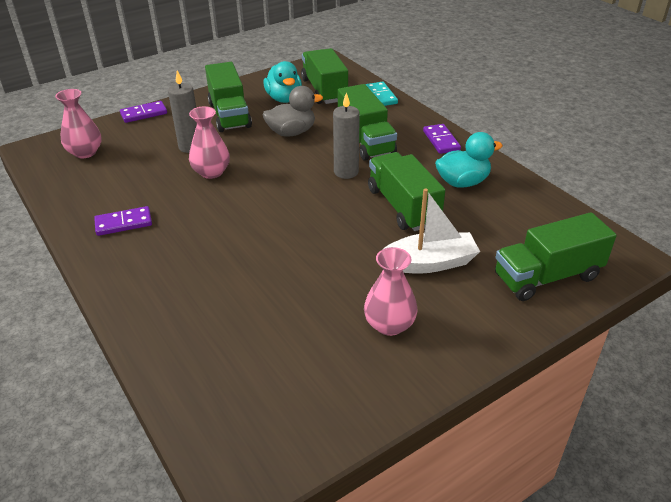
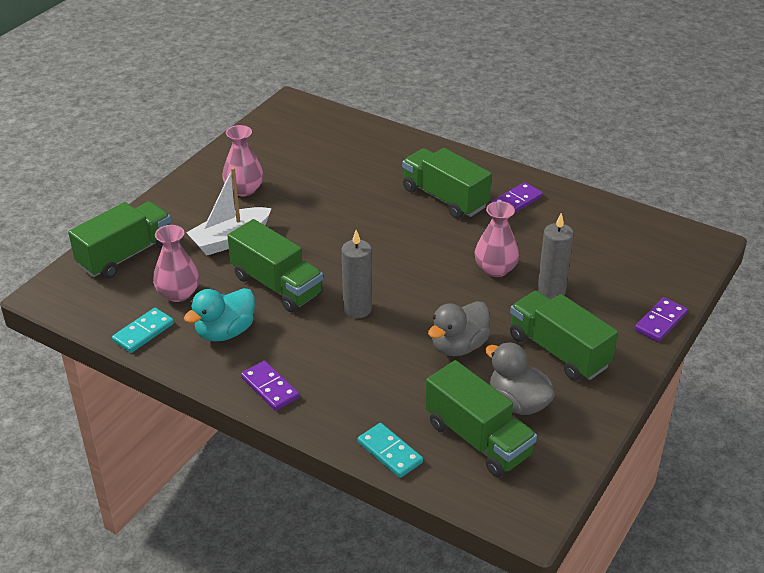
camera: 155 degrees right, 0 degrees up
pink vase [55,89,102,158] -> pink vase moved to [153,225,199,302]
turquoise duck [263,61,302,103] -> grey duck [485,342,555,415]
green truck [338,84,397,161] -> green truck moved to [402,148,492,219]
none -> turquoise domino [112,308,174,353]

